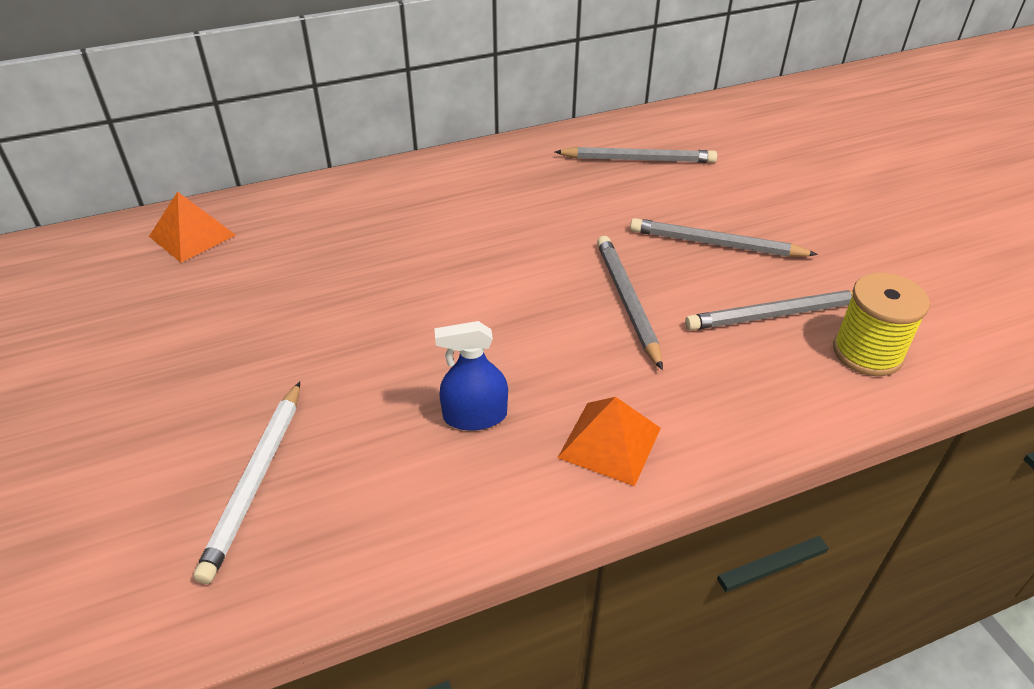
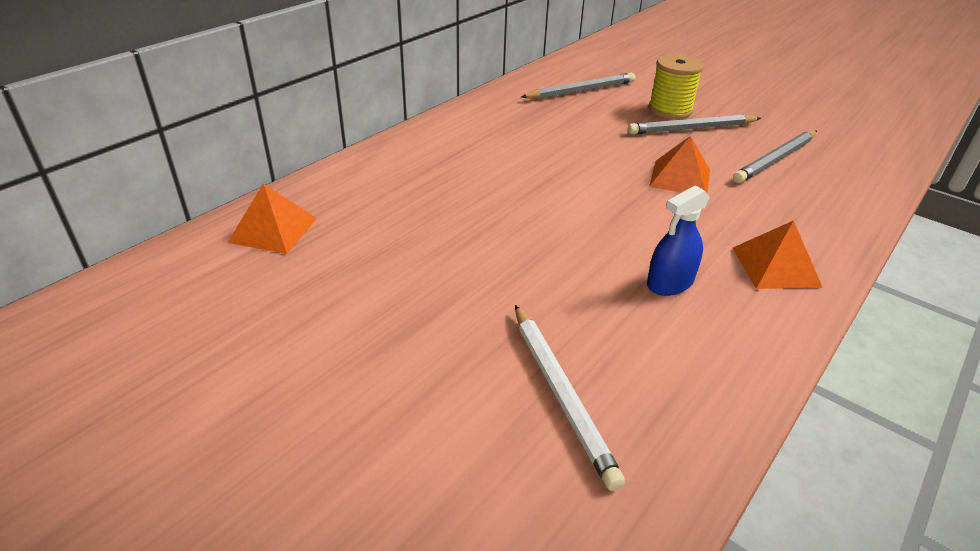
camera: 30 degrees left, 5 degrees down
grey pencil [597,236,663,370] -> orange pyramid [649,136,710,193]
yellow spool [833,273,930,376] -> yellow spool moved to [648,54,704,119]

